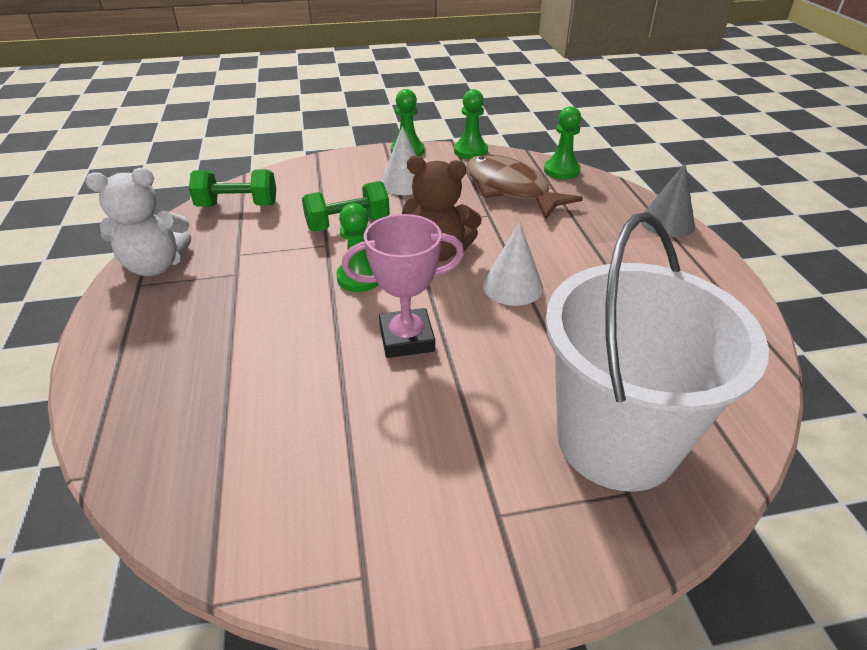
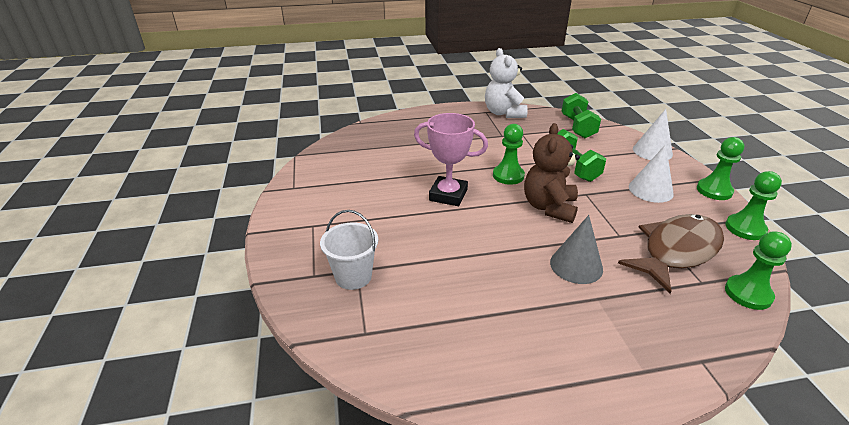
camera: 90 degrees right, 5 degrees down
pink trophy [342,214,464,358] -> pink trophy turned 60 degrees counterclockwise [414,113,488,206]
white cone [483,222,543,306] -> white cone moved to [633,109,673,160]
white bucket [545,212,769,492] -> white bucket [320,210,378,290], size x0.46
grey cone [641,163,695,237] -> grey cone moved to [550,215,603,284]

